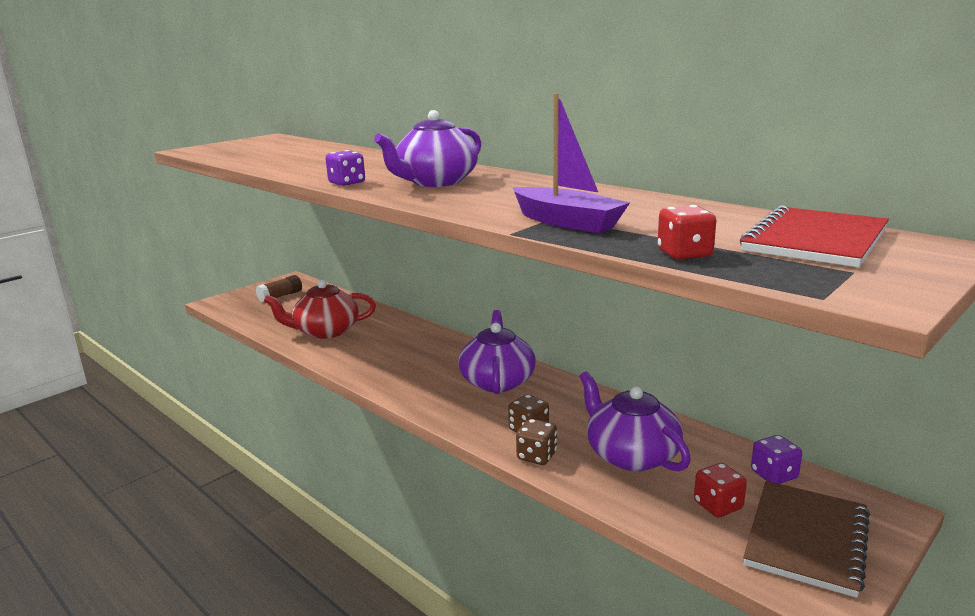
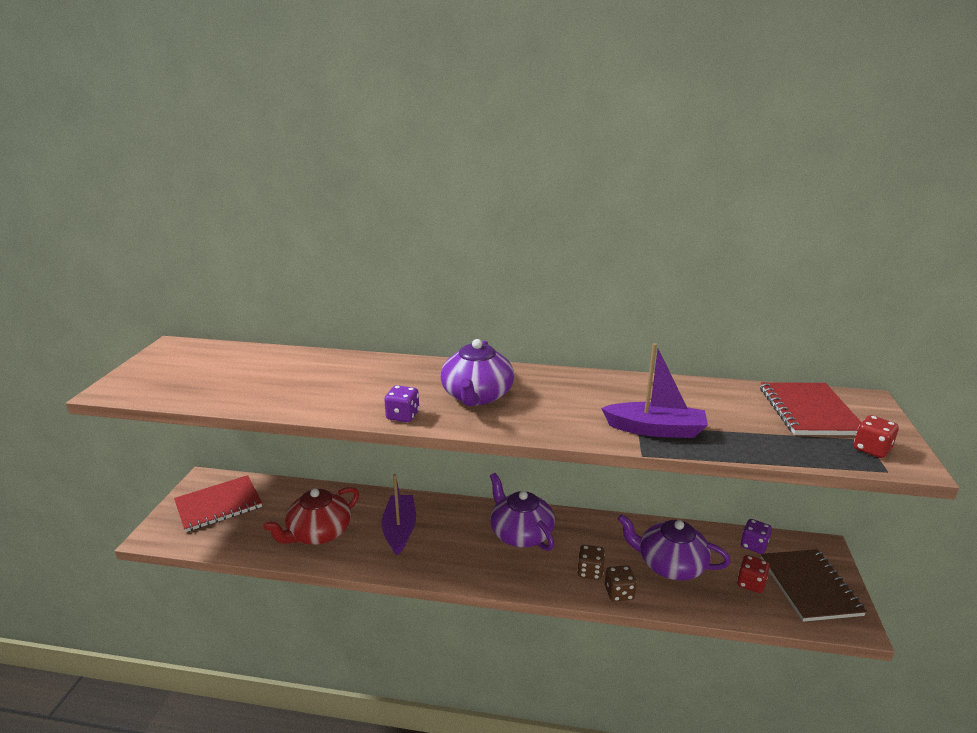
camera: 35 degrees left, 5 degrees up
brown glue stick [256,275,302,303] -> red notebook [174,475,262,532]
red dice [657,205,716,259] -> red dice moved to [854,415,899,458]
none -> purple boat [382,474,416,555]

